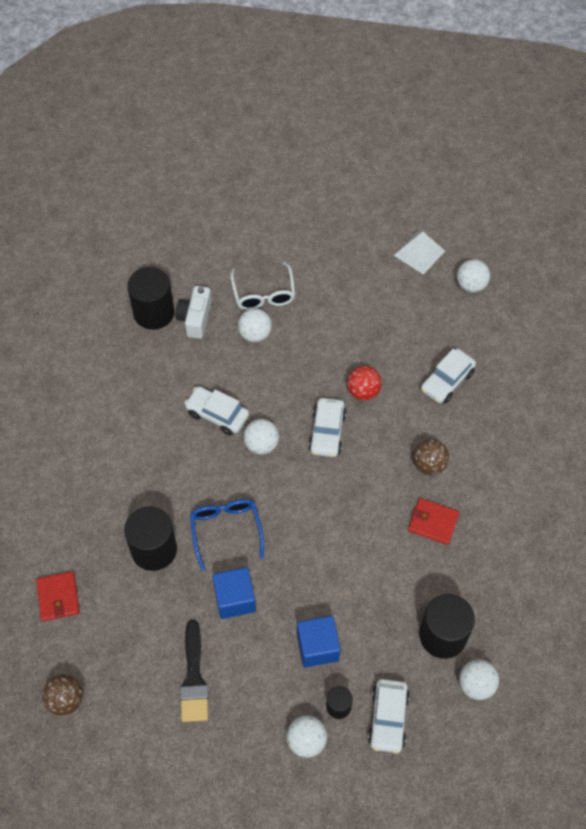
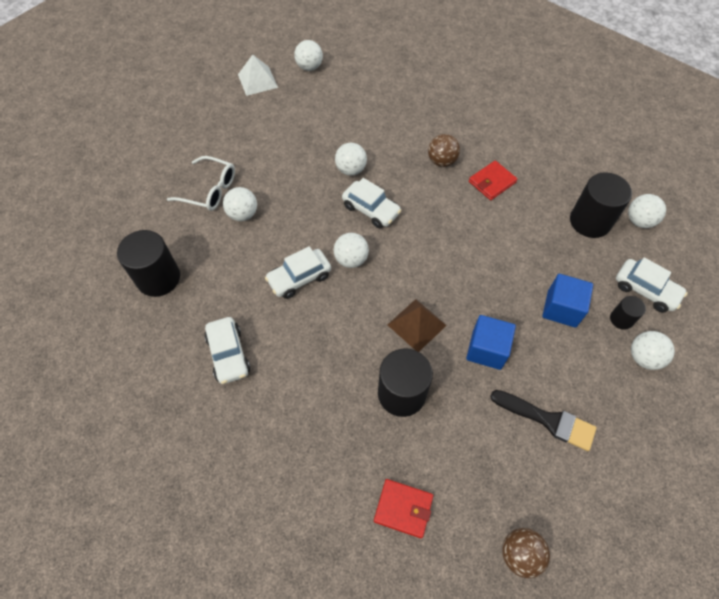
camera: 60 degrees left, 0 degrees up
white camera [176,286,212,339] -> none
blue glasses [190,499,264,571] -> brown pyramid [388,299,447,352]
red ball [347,366,382,401] -> white ball [335,143,367,176]
white car [421,349,476,404] -> white car moved to [204,317,250,384]

